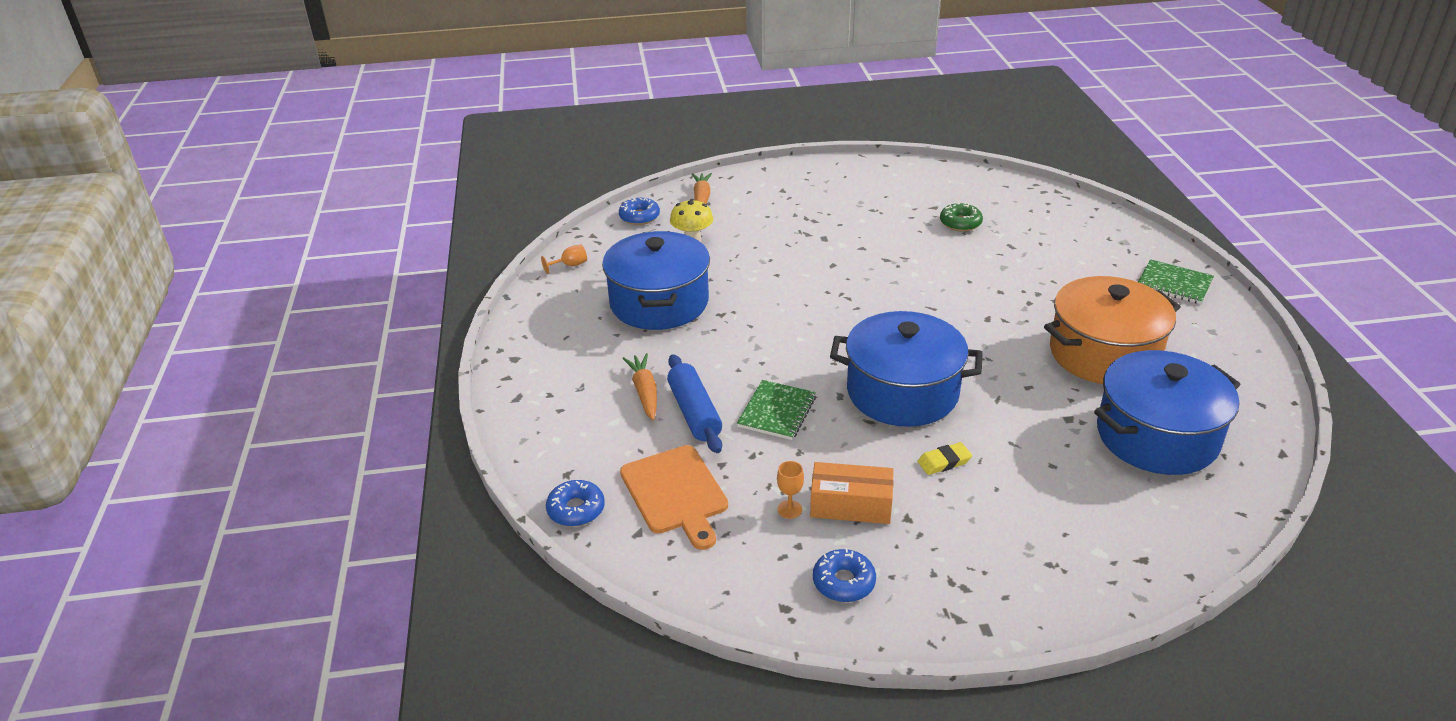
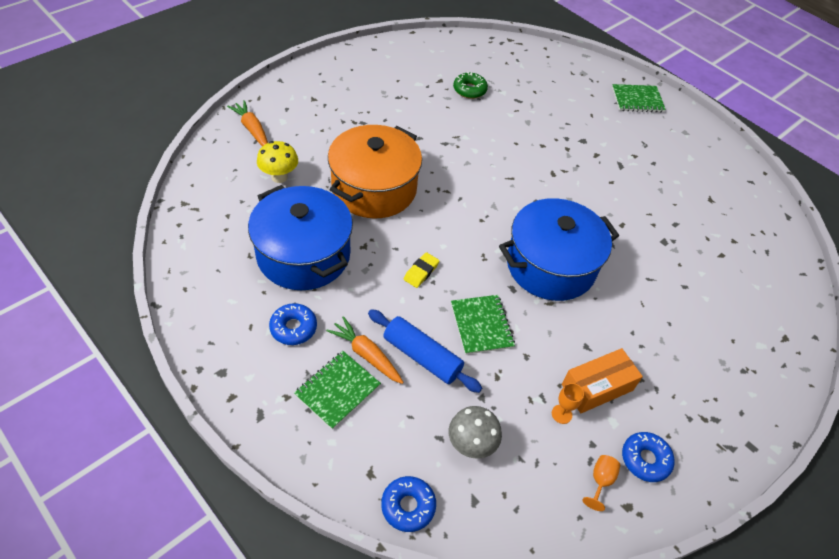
camera: 40 degrees left, 15 degrees up
orange goblet [541,244,587,274] -> orange goblet moved to [583,455,620,511]
blue donut [619,198,660,225] -> blue donut moved to [269,303,317,345]
orange cutting board [620,445,728,550] -> grey mushroom [449,406,502,459]
yellow eraser [917,442,972,475] -> yellow eraser moved to [404,252,439,288]
orange pot [1044,276,1181,384] -> orange pot moved to [328,125,422,219]
blue pot [1094,350,1241,475] -> none
none -> green notebook [294,351,381,430]

